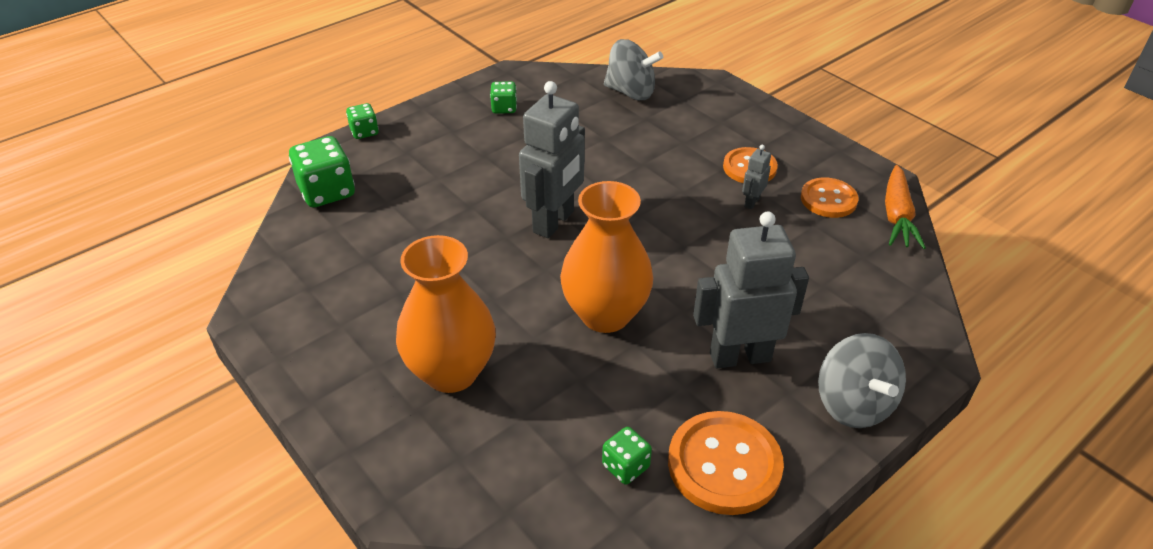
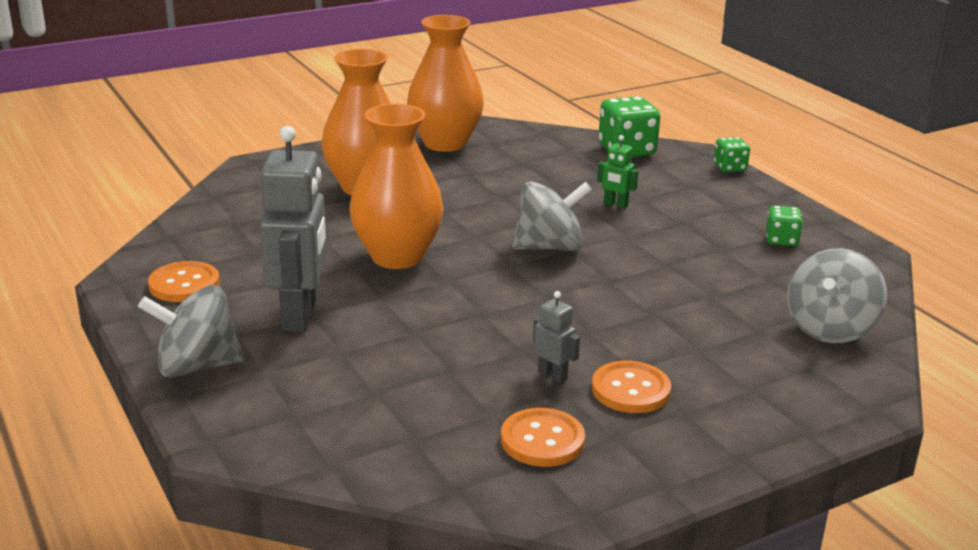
camera: 100 degrees right, 15 degrees down
grey robot [519,81,585,238] -> grey spinning top [512,181,592,251]
green dice [602,427,652,484] -> none
orange button [668,411,784,515] -> orange button [148,261,220,302], size x0.66
orange carrot [885,165,926,249] -> none
none -> orange vase [407,15,484,152]
none -> green robot [597,135,638,209]

